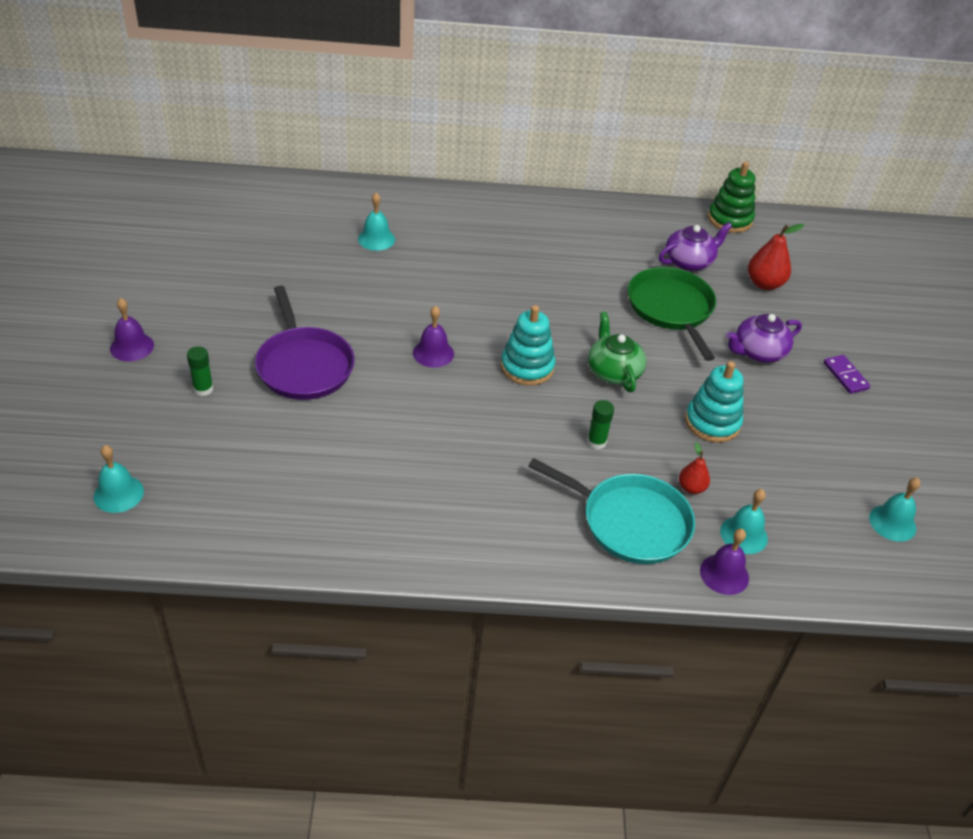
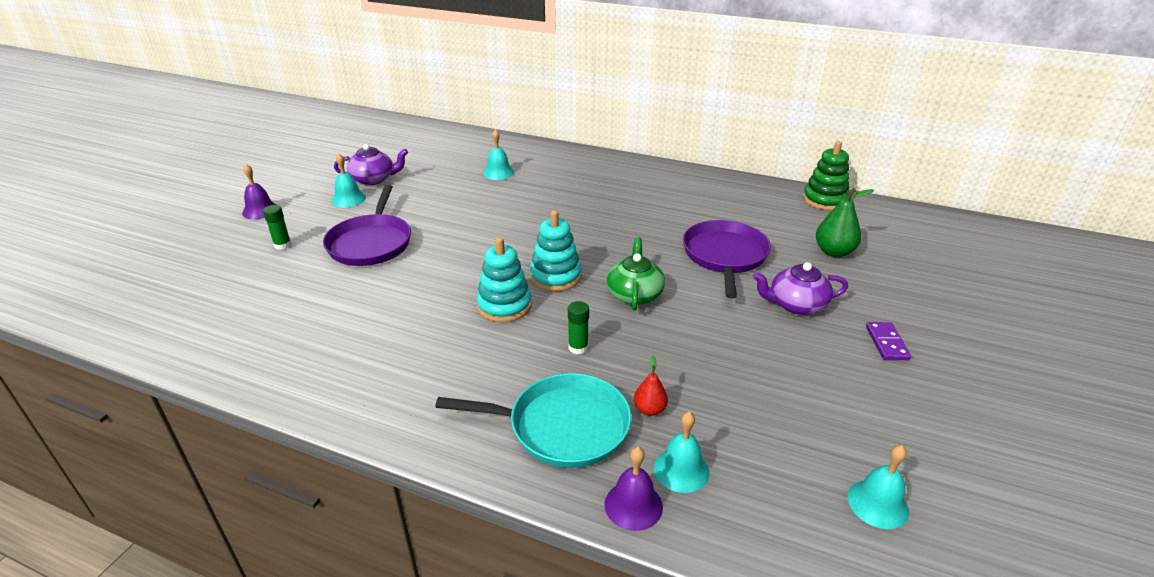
camera: 25 degrees right, 10 degrees down
turquoise bell [94,445,144,513] -> turquoise bell moved to [332,154,366,207]
purple bell [413,306,454,368] -> none
turquoise pan [528,458,695,564] -> turquoise pan turned 45 degrees counterclockwise [435,373,632,468]
green pan [628,267,716,361] -> purple pan [683,220,771,299]
purple teapot [659,222,732,271] -> purple teapot moved to [334,144,408,185]
turquoise stacking toy [685,361,744,443] -> turquoise stacking toy moved to [476,237,532,322]
red pear [748,224,804,290] -> green pear [816,188,874,257]

